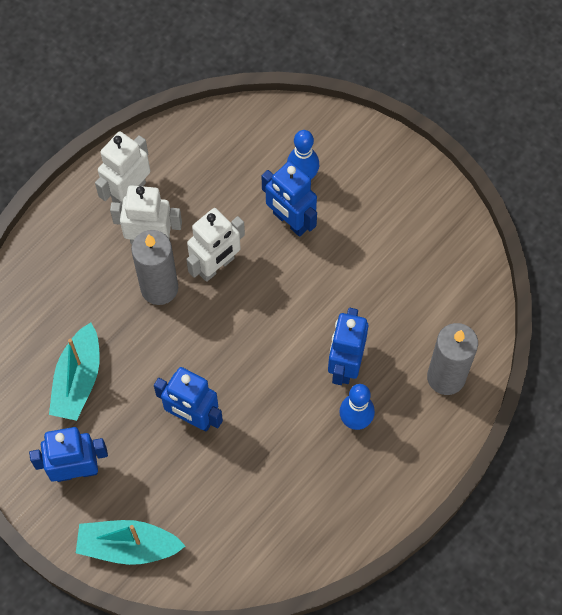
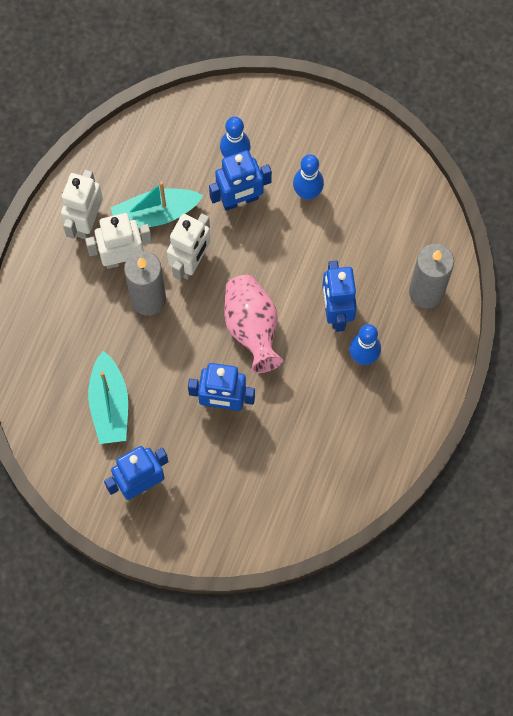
camera: 20 degrees left, 5 degrees up
turquoise boat [76,520,185,565] -> turquoise boat moved to [111,181,203,228]
blue robot [262,161,317,237] -> blue robot turned 45 degrees counterclockwise [209,150,272,211]
none -> pink vase [225,275,283,373]
none -> blue bowling pin [293,154,324,200]

